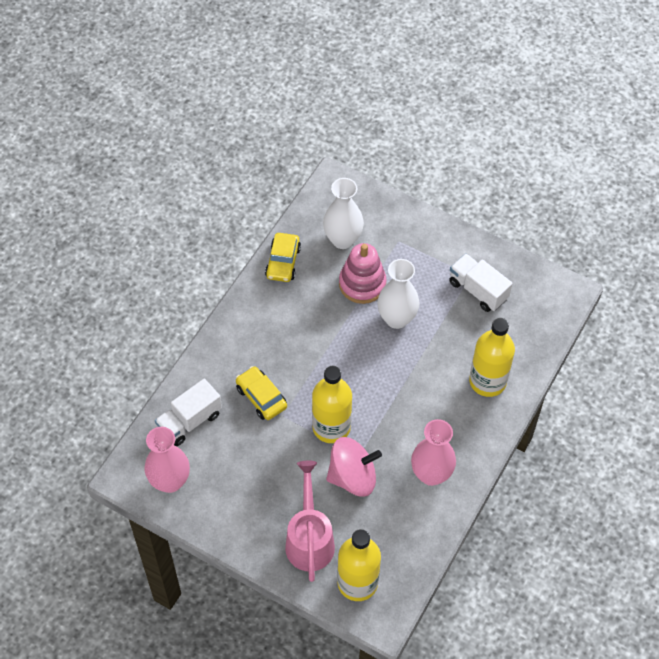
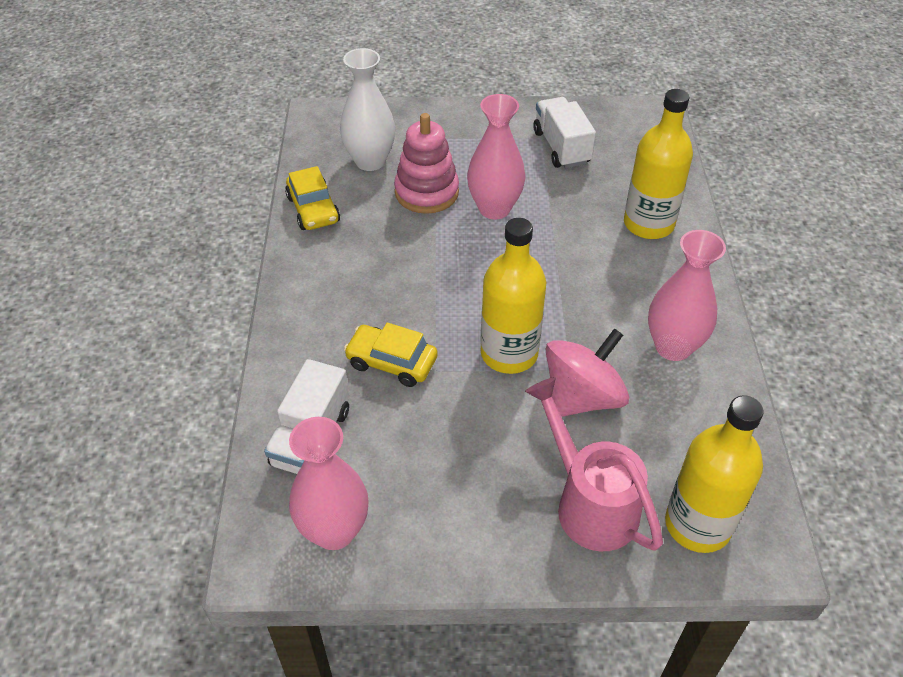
camera: 30 degrees left, 10 degrees down
white vase [377,259,419,329] -> pink vase [467,94,525,219]
white truck [449,254,513,312] -> white truck turned 60 degrees clockwise [533,97,596,168]

